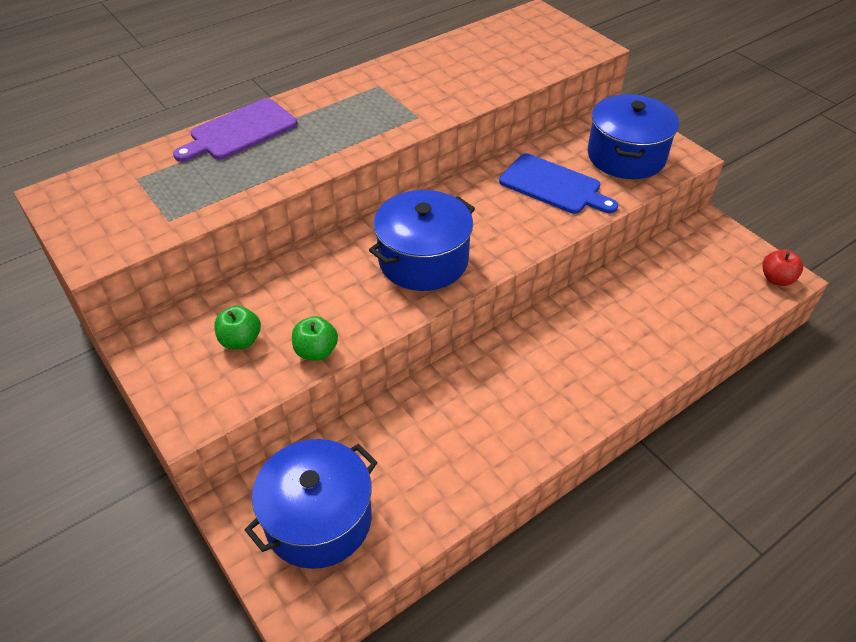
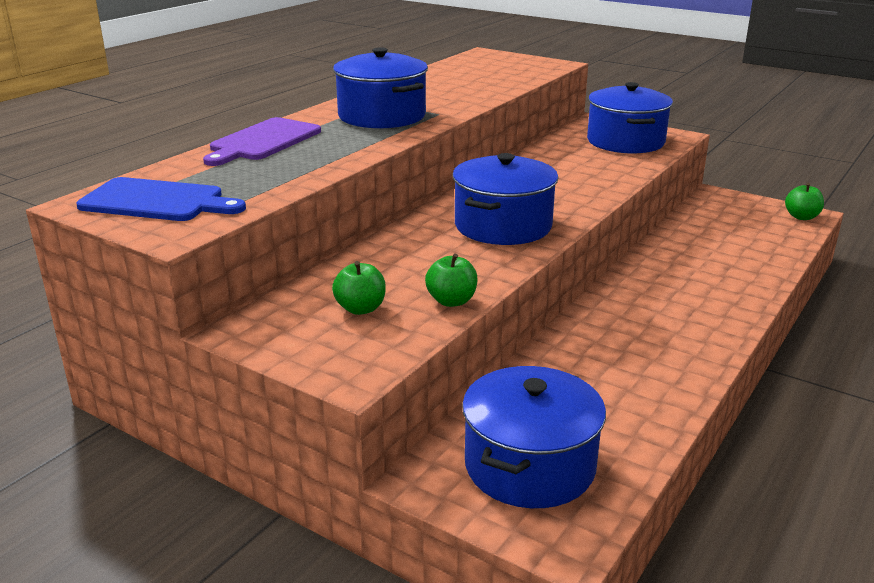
camera: 20 degrees left, 20 degrees down
blue cutting board [499,154,618,214] -> blue cutting board moved to [76,177,246,221]
red apple [762,249,803,286] -> green apple [785,183,824,220]
none -> blue pot [333,47,428,128]

